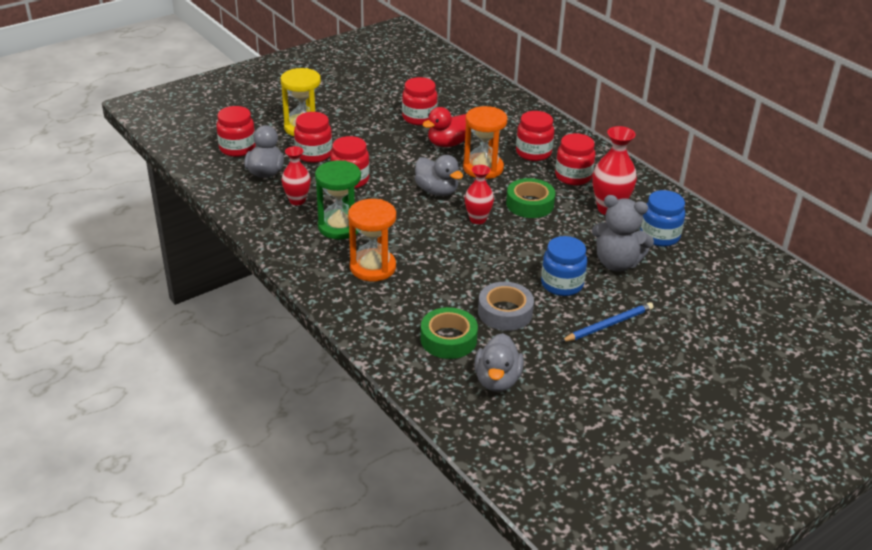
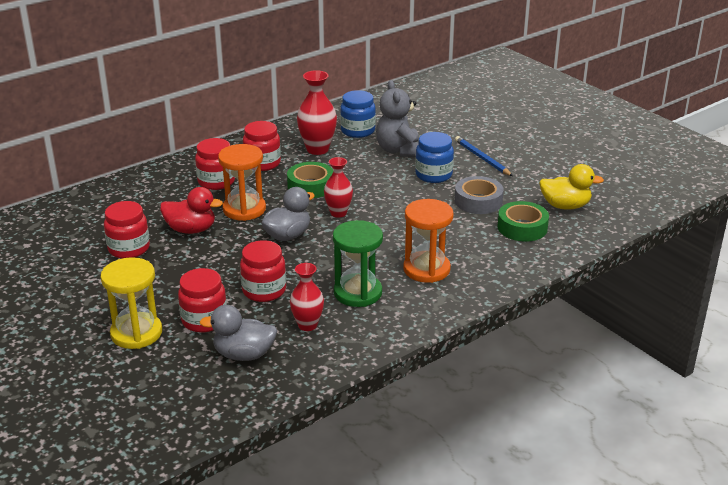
camera: 90 degrees left, 5 degrees down
red jar [216,106,256,157] -> none
red duck [422,107,466,147] -> red duck turned 45 degrees counterclockwise [160,187,223,234]
grey duck [474,333,524,392] -> yellow duck [539,164,604,210]
grey teddy bear [592,195,654,272] -> grey teddy bear turned 150 degrees clockwise [376,80,419,157]

